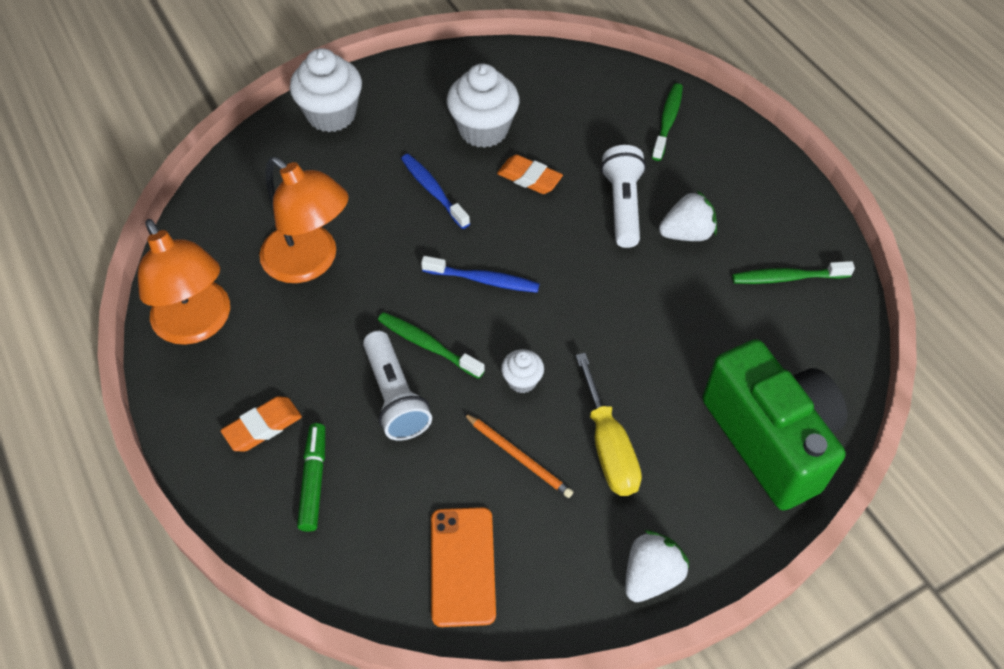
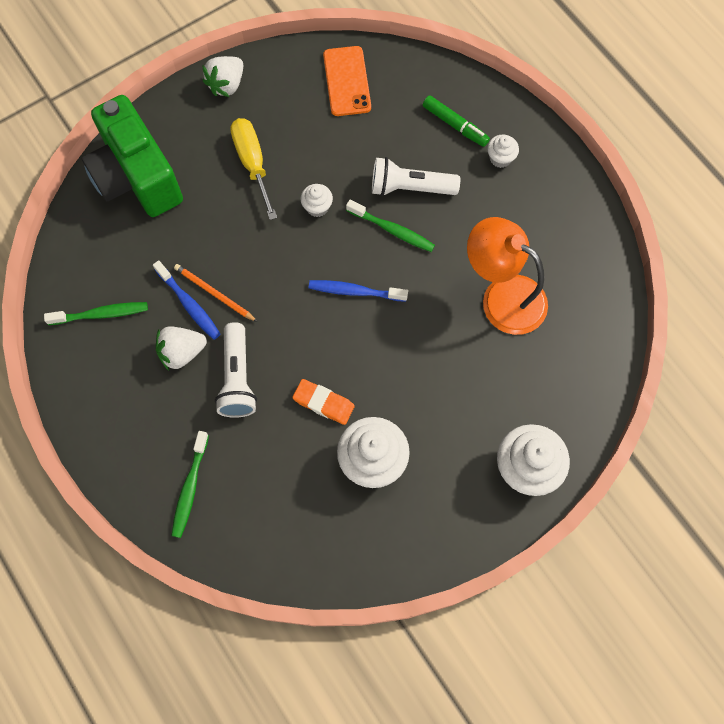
camera: 175 degrees right, 15 degrees up
orange lamp [138,219,230,345] -> none
orange eraser [221,396,302,451] -> white cupcake [487,135,519,168]
green marker [297,423,325,532] -> green marker turned 45 degrees counterclockwise [423,95,490,147]
white flashlight [363,331,432,441] -> white flashlight turned 60 degrees counterclockwise [372,157,460,196]
blue toothbrush [401,154,470,229] -> blue toothbrush moved to [153,260,221,340]
orange pencil [464,413,573,498] -> orange pencil moved to [174,264,257,322]

